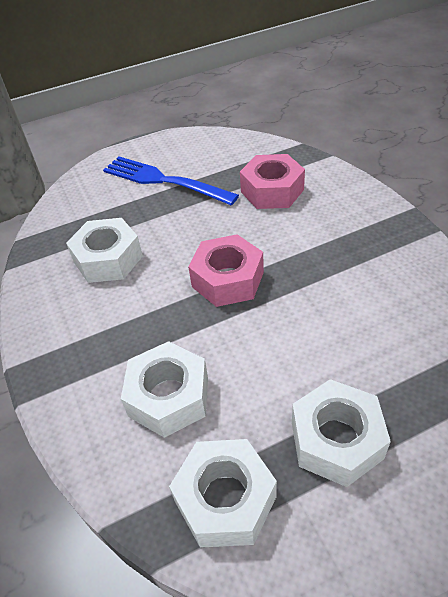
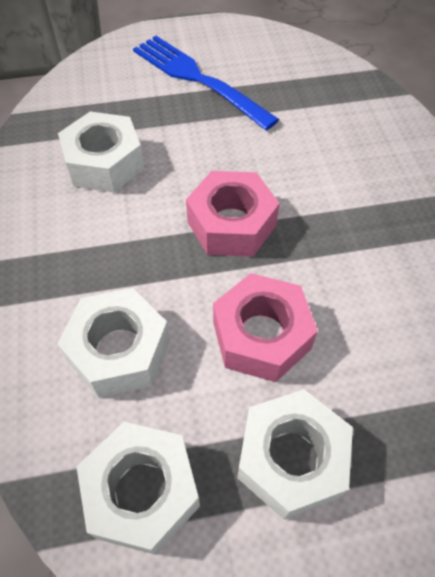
camera: 10 degrees right, 10 degrees up
pink nut [240,154,305,209] -> pink nut moved to [213,273,318,382]

